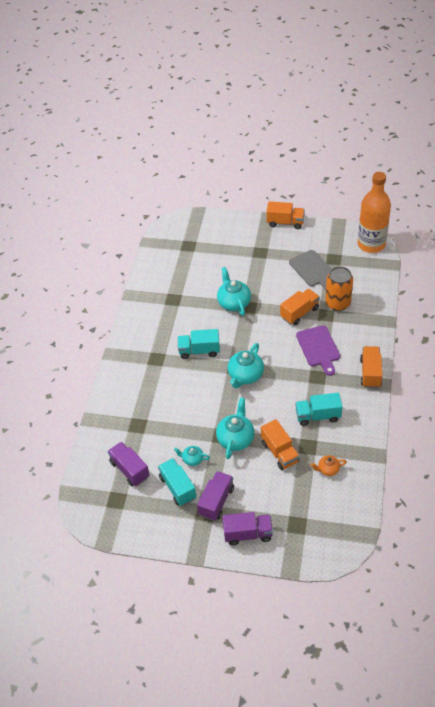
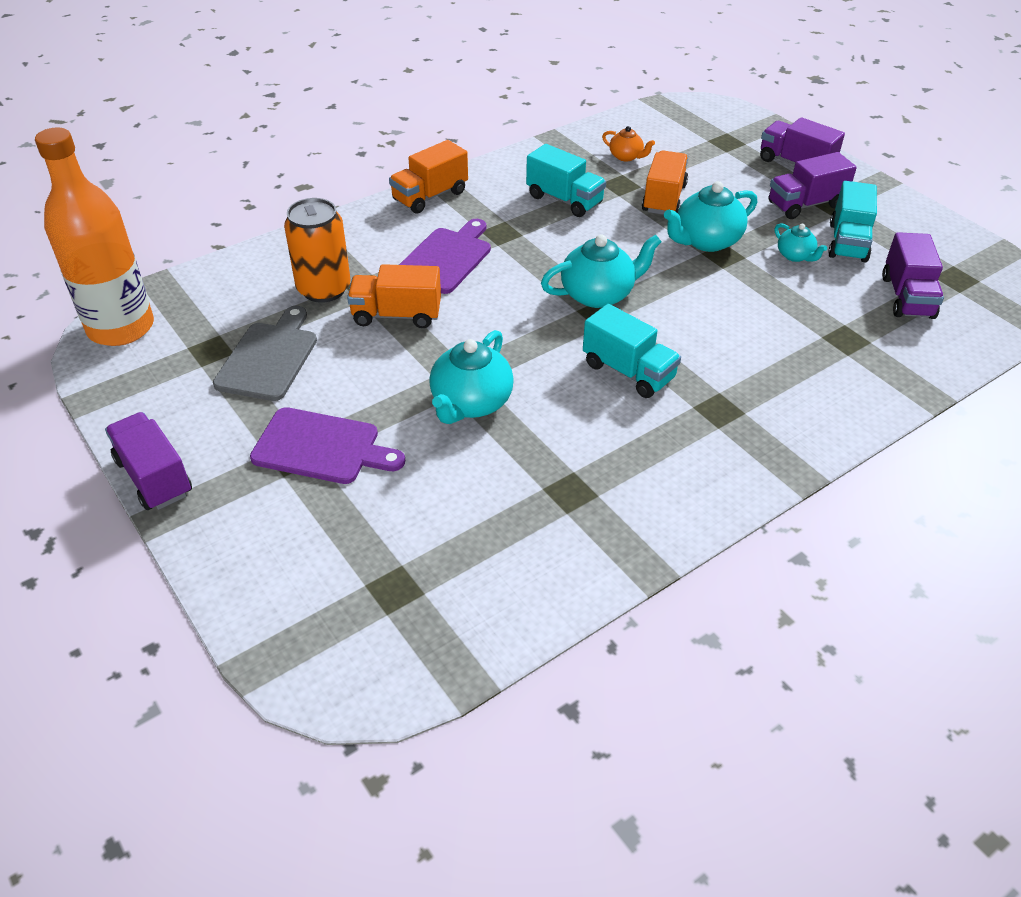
camera: 140 degrees left, 5 degrees down
orange truck [266,201,305,229] -> purple truck [105,412,192,510]
none -> purple cutting board [250,407,405,484]

